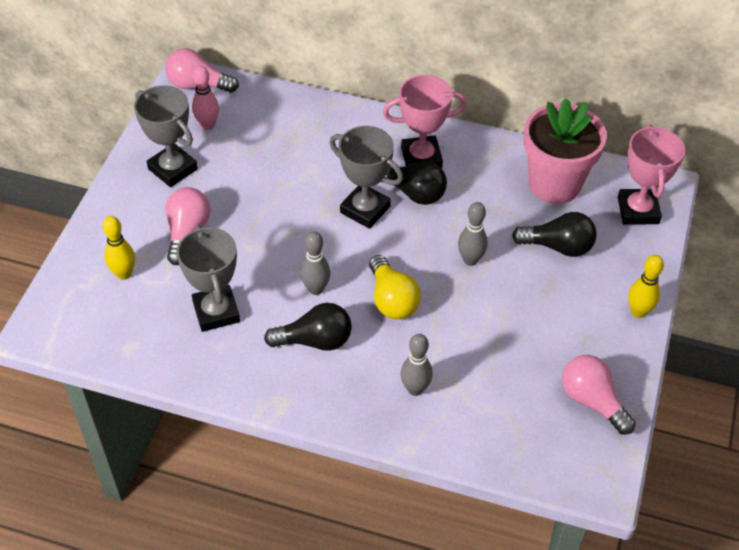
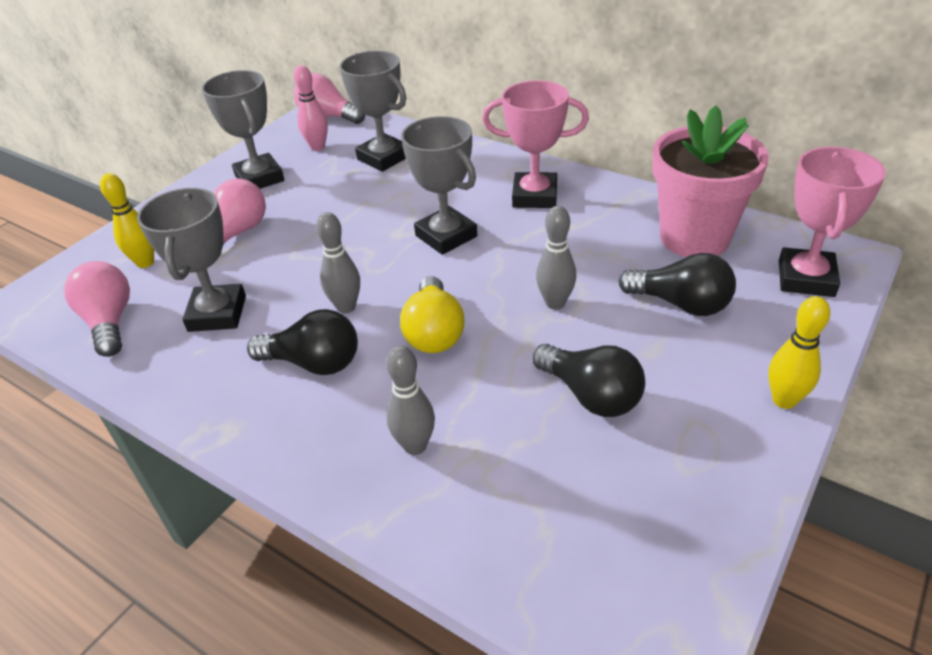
camera: 20 degrees right, 10 degrees down
black light bulb [381,161,447,205] -> black light bulb moved to [533,344,645,417]
pink light bulb [562,355,636,435] -> pink light bulb moved to [64,261,130,357]
none -> grey trophy [339,51,407,172]

